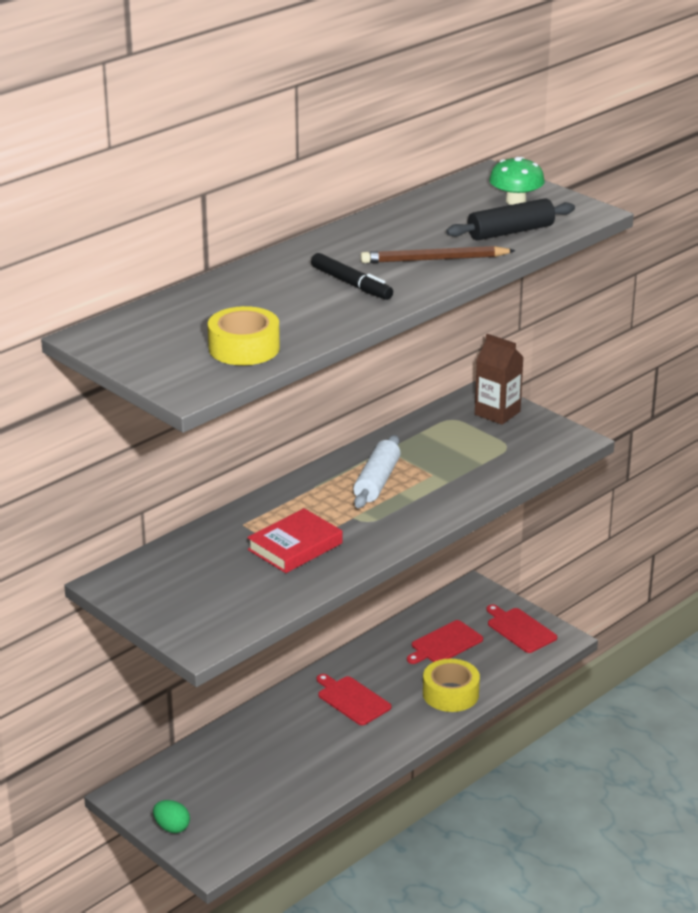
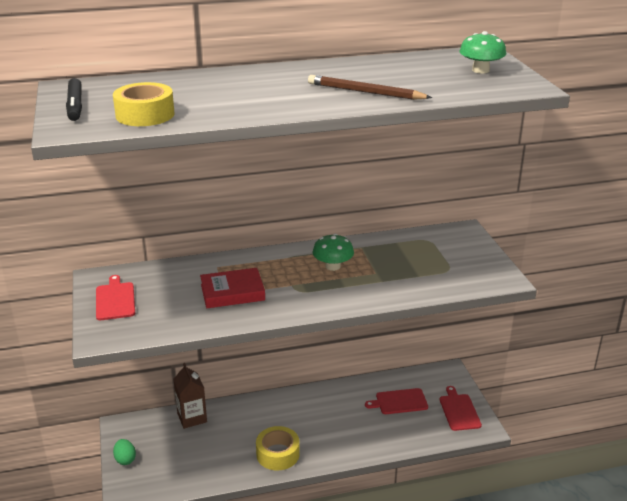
camera: 30 degrees right, 0 degrees up
black marker [311,253,393,300] -> black marker moved to [66,78,82,121]
red cutting board [317,674,391,725] -> red cutting board moved to [96,275,135,320]
white rolling pin [353,435,401,508] -> green mushroom [313,234,354,271]
yellow tape [423,659,480,712] -> yellow tape moved to [256,426,300,470]
black rolling pin [446,198,575,240] -> none
brown carton [475,334,524,425] -> brown carton moved to [173,363,207,429]

